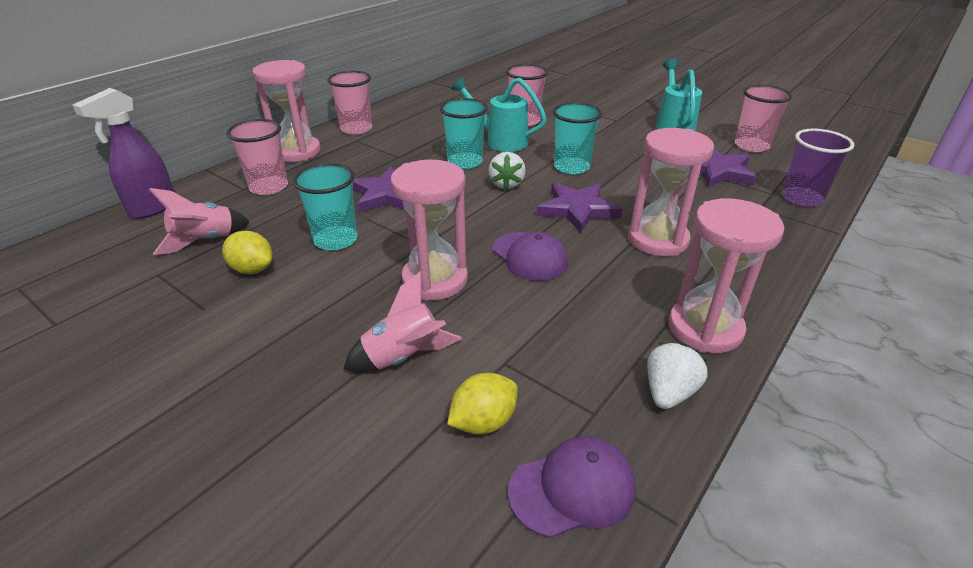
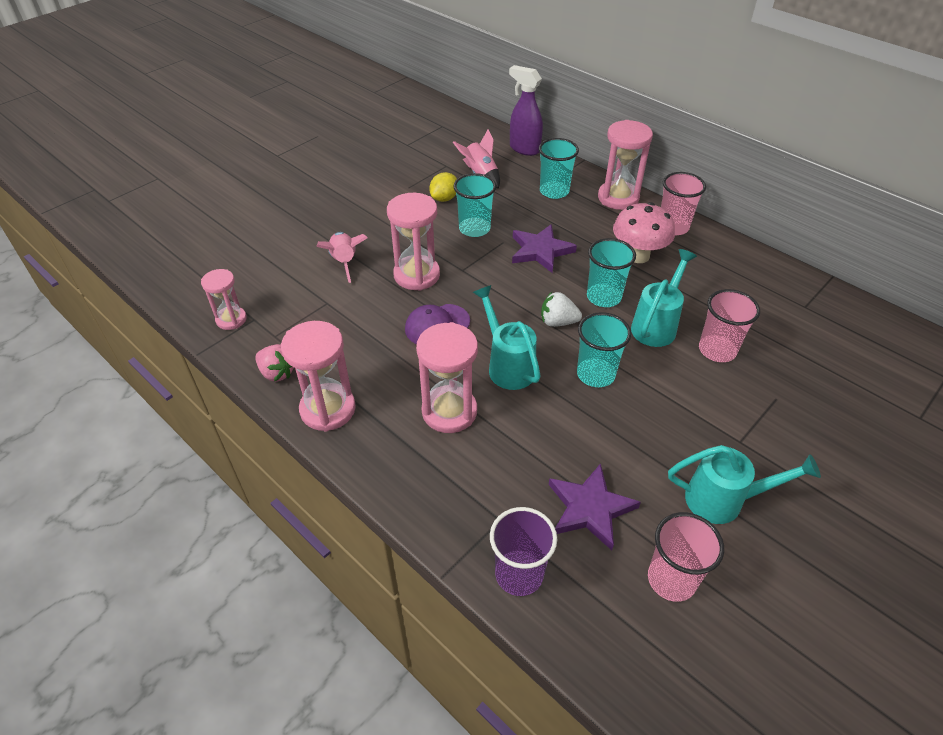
camera: 95 degrees right, 10 degrees up
pink cup [226,119,288,195] -> turquoise cup [539,138,579,199]
yellow lemon [447,373,517,435] -> none
purple cap [508,436,636,538] -> pink hourglass [201,269,247,330]
purple star [537,182,622,233] -> turquoise watering can [473,285,541,390]
white strawberry [647,342,707,409] -> pink strawberry [255,344,294,382]
none -> pink mushroom [613,202,675,263]

